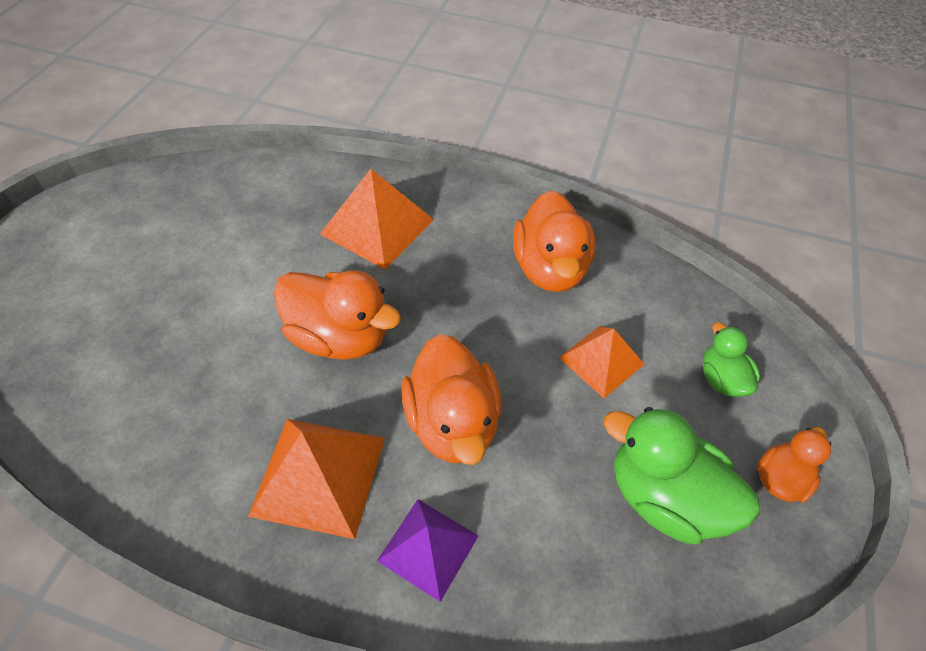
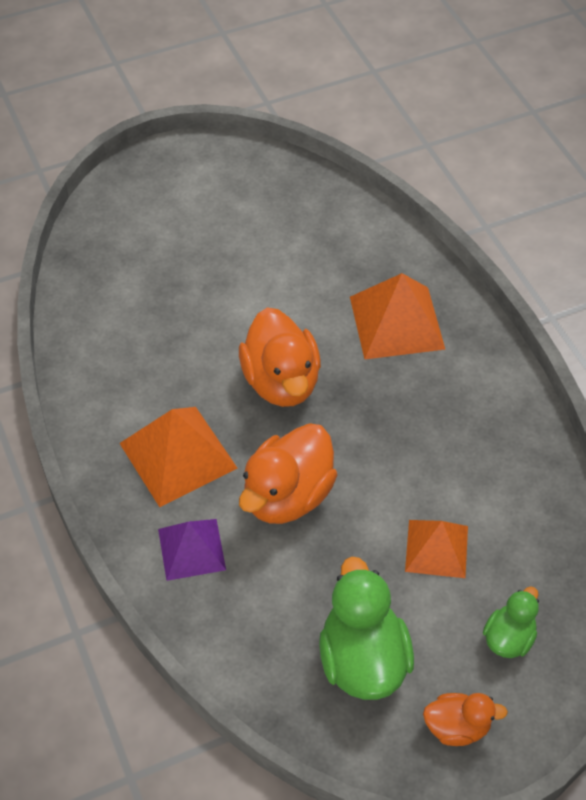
camera: 50 degrees right, 0 degrees up
orange duck [513,190,596,292] -> none

